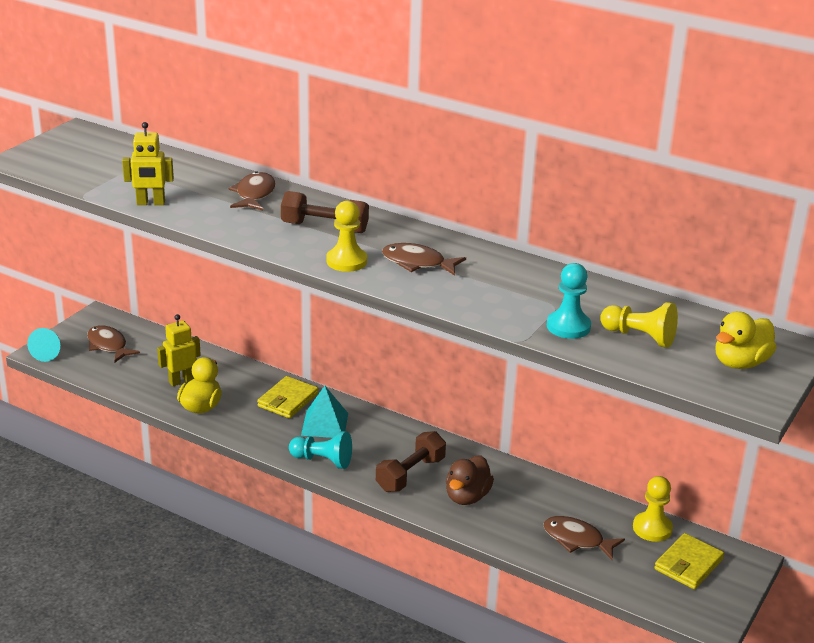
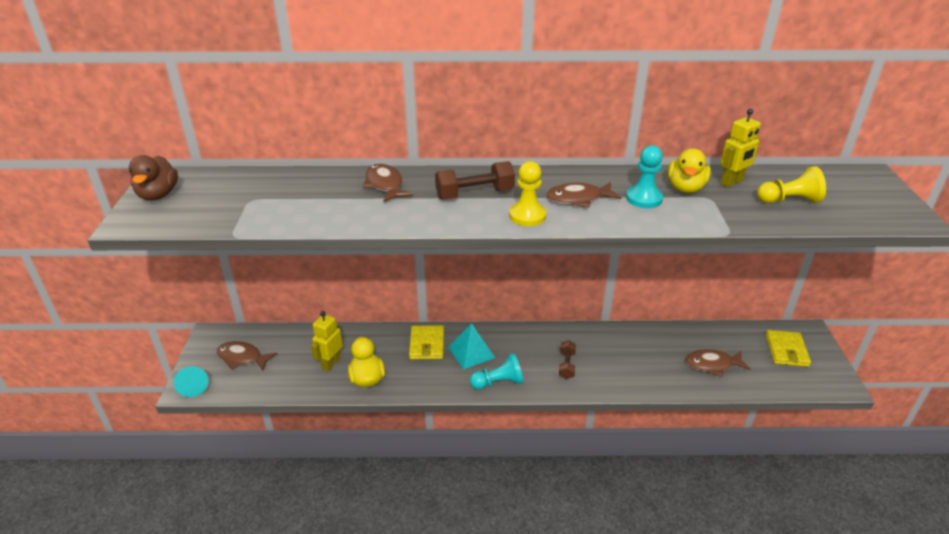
camera: 30 degrees left, 5 degrees up
yellow robot [122,122,174,205] -> yellow robot moved to [720,109,761,187]
brown dumbbell [376,431,446,492] -> brown dumbbell [559,340,576,379], size x0.63
brown duck [446,455,494,505] -> brown duck moved to [129,155,178,200]
turquoise pawn [547,263,591,339] -> turquoise pawn moved to [626,145,663,208]
yellow pawn [633,476,673,542] -> none
yellow duck [716,311,776,369] -> yellow duck moved to [668,148,711,193]

